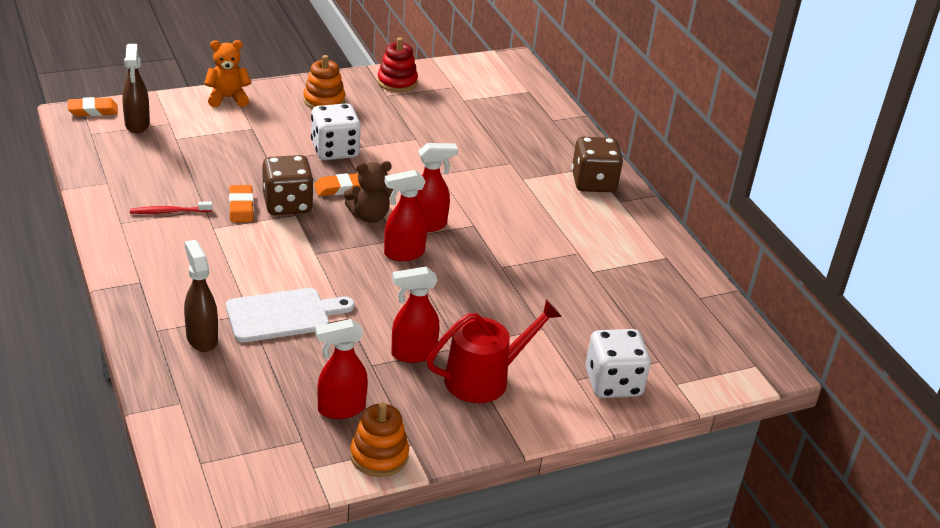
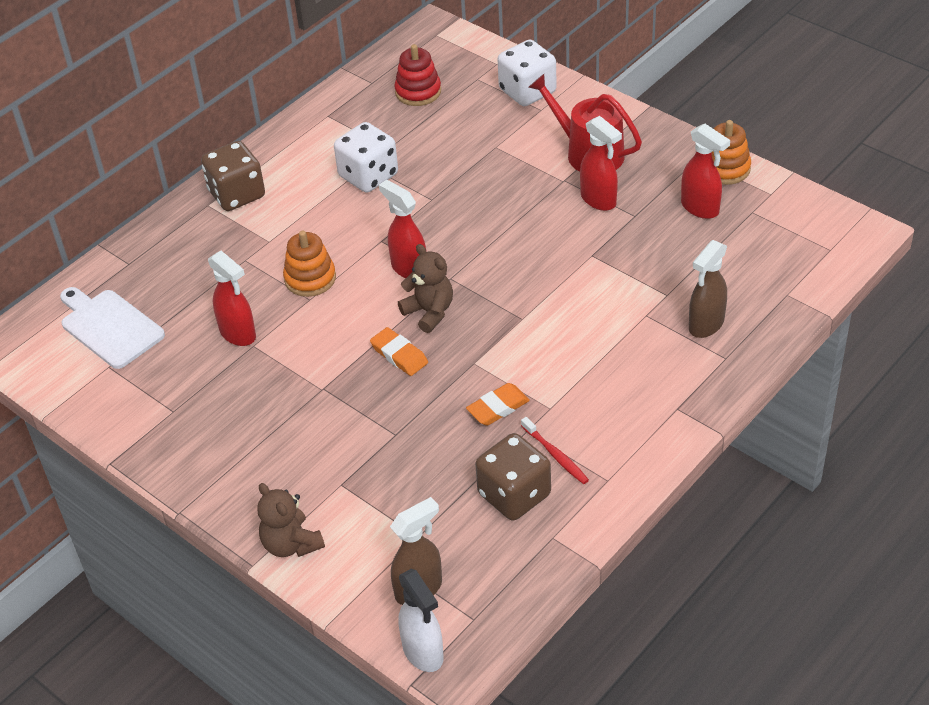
camera: 110 degrees left, 10 degrees up
orange eraser [68,97,118,116] -> white spray bottle [398,569,444,672]
orange teddy bear [204,40,251,107] -> brown teddy bear [257,483,325,557]
white cutting board [226,288,355,343] -> white cutting board moved to [60,287,165,369]
brown dice [263,155,314,215] -> brown dice moved to [475,433,551,521]
orange stacking toy [303,55,345,109] -> orange stacking toy moved to [283,231,336,297]
white dice [311,103,361,160] -> white dice moved to [334,122,398,193]
red stacking toy [377,37,418,92] -> red stacking toy moved to [394,44,441,106]
red spray bottle [384,170,427,261] -> red spray bottle moved to [208,251,256,346]

